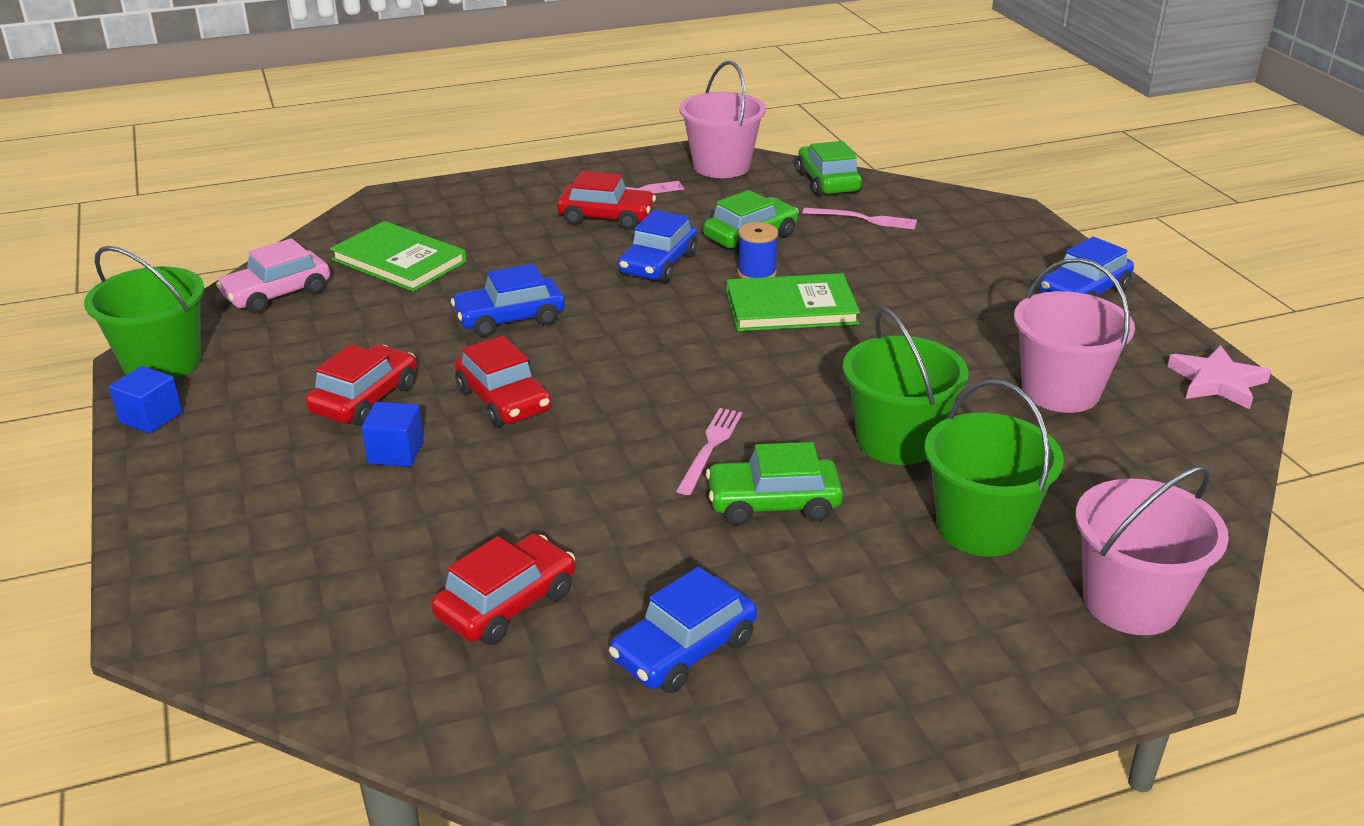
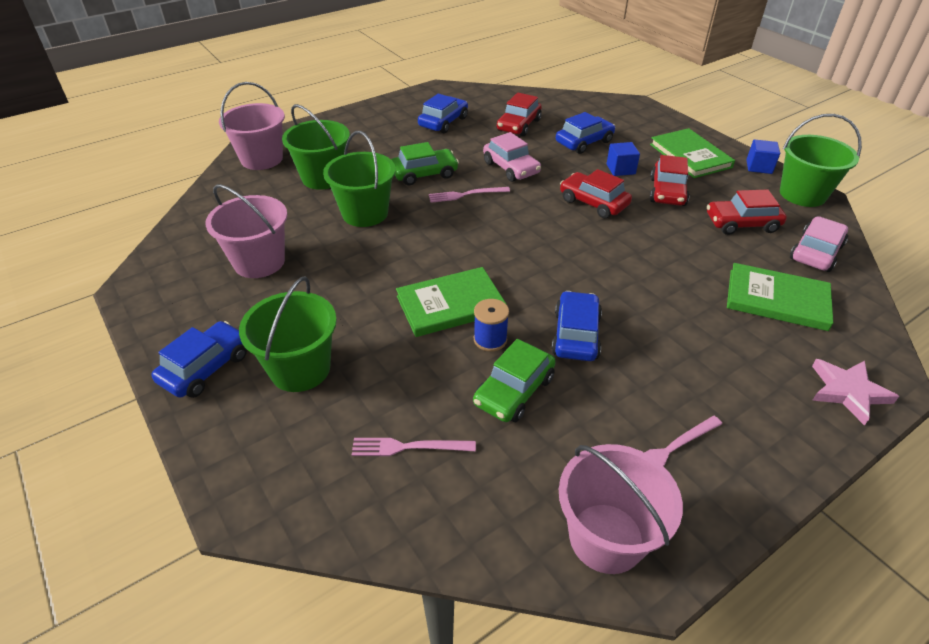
camera: 165 degrees right, 10 degrees up
blue car [451,264,565,337] -> blue car moved to [556,112,615,154]
red car [557,171,656,229] -> red car moved to [707,189,787,235]
pink fork [676,408,742,495] -> pink fork turned 75 degrees clockwise [429,187,510,203]
green car [797,141,862,196] -> none
pink star [1167,345,1271,409] -> pink star moved to [812,359,899,426]
none -> green bucket [239,277,337,392]
none -> pink car [483,132,541,182]
none -> green book [650,128,735,178]

